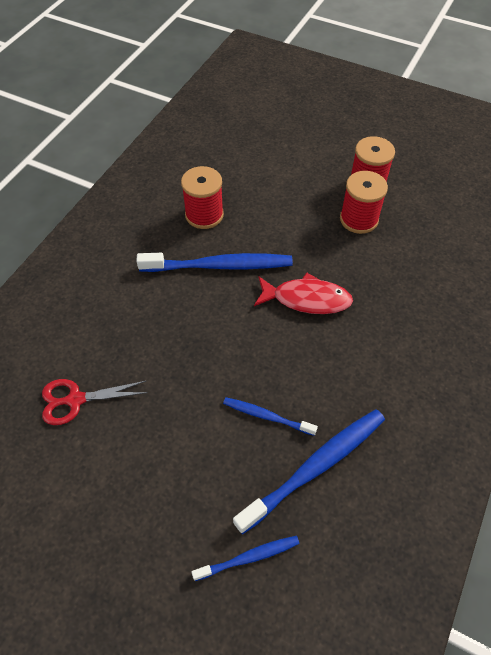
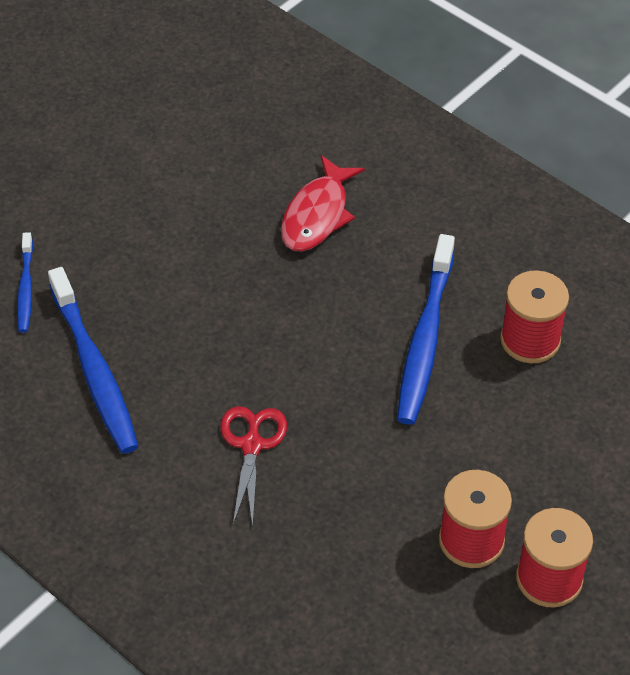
camera: 105 degrees right, 5 degrees down
red scissors [42,379,148,425] -> red scissors moved to [220,406,287,528]
blue toothbrush [223,397,318,436] -> none
red fish [254,273,353,314] -> red fish moved to [281,155,365,251]

